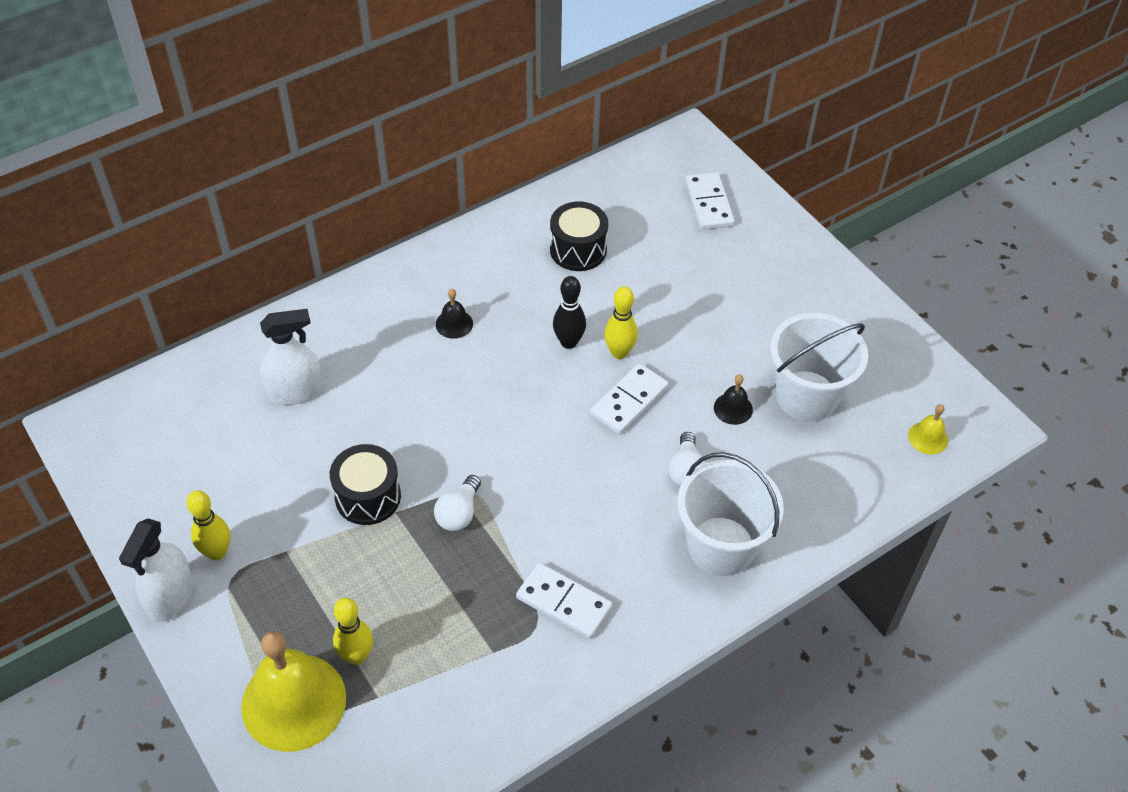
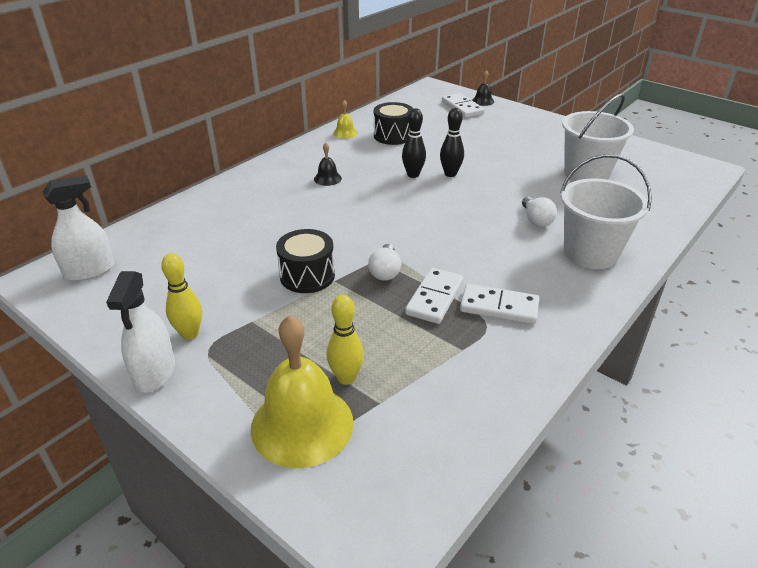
camera: 15 degrees left, 15 degrees down
white spray bottle [260,309,323,405] -> white spray bottle moved to [43,175,114,281]
white domino [590,363,669,434] -> white domino moved to [405,268,464,324]
yellow bowling pin [604,286,638,359] -> black bowling pin [440,108,464,177]
black bell [714,375,753,425] -> black bell moved to [472,70,494,106]
yellow bell [908,404,948,455] -> yellow bell moved to [333,100,358,139]

